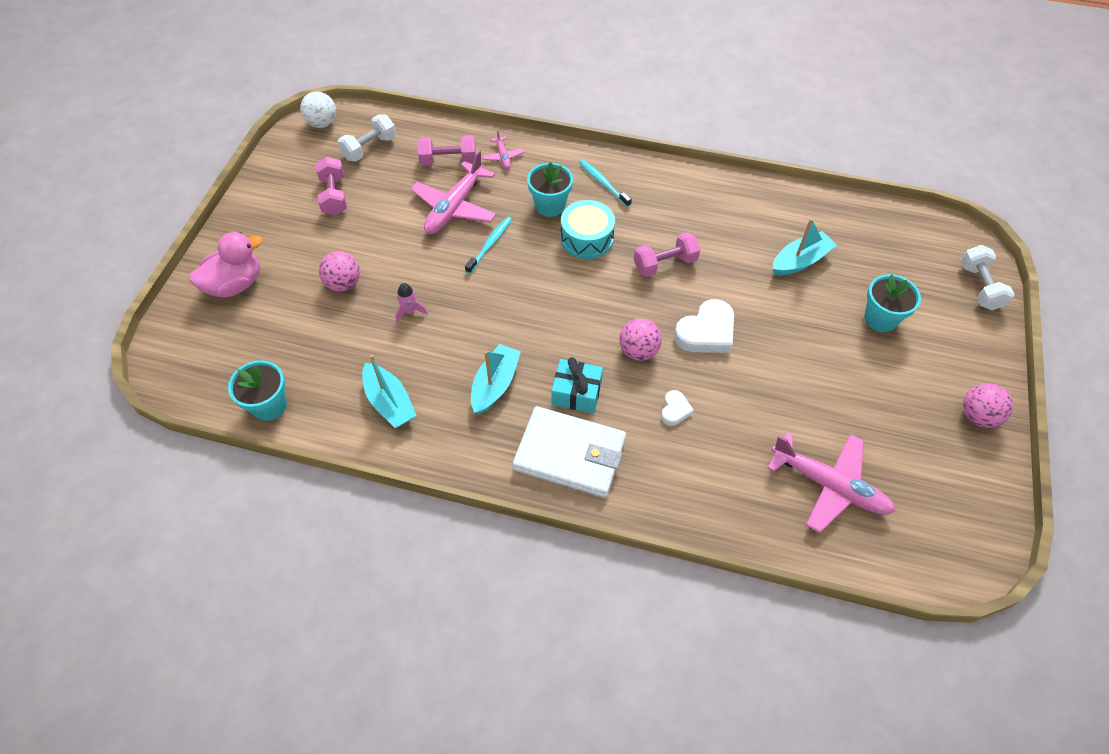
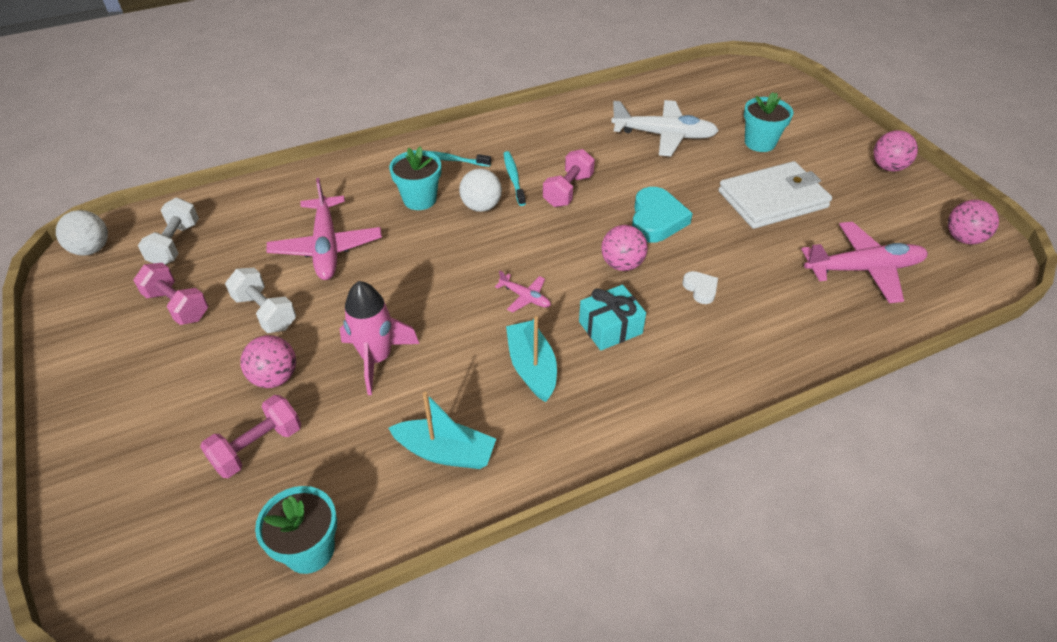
camera: 40 degrees left, 10 degrees down
pink duck [189,232,263,298] -> none
pink rocket [395,283,428,323] -> pink rocket [340,281,419,395], size x1.95
pink dumbbell [417,135,476,166] -> pink dumbbell moved to [200,395,301,478]
turquoise toothbrush [465,217,512,274] -> turquoise toothbrush moved to [504,151,526,206]
pink plane [482,130,524,169] -> pink plane moved to [495,271,551,313]
white wallet [512,406,626,498] -> white wallet moved to [718,161,832,229]
turquoise drum [561,200,615,259] -> white ball [459,169,502,212]
white heart [674,299,734,353] -> turquoise heart [632,187,693,243]
turquoise boat [772,218,837,275] -> white plane [611,100,719,157]
white dumbbell [960,245,1014,310] -> white dumbbell moved to [225,268,296,333]
none -> pink ball [948,200,999,244]

